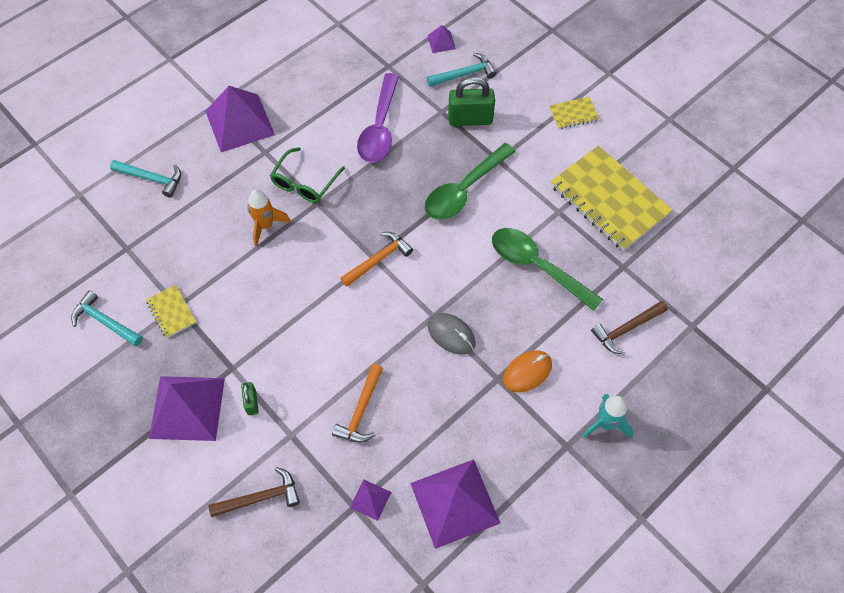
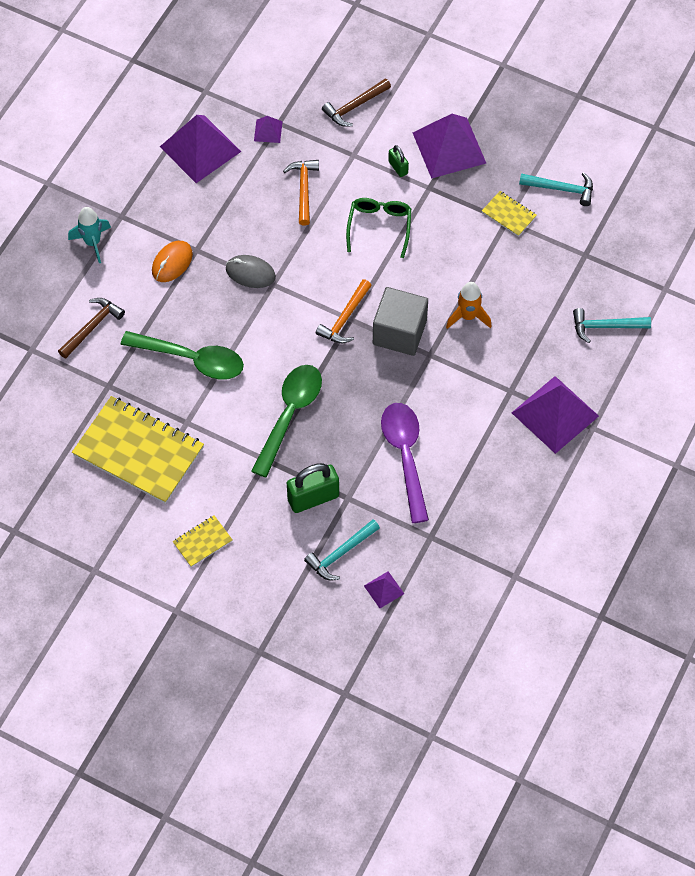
camera: 160 degrees right, 0 degrees up
green glasses [270,147,345,203] -> green glasses moved to [346,198,411,258]
none -> grey cube [373,287,428,356]

